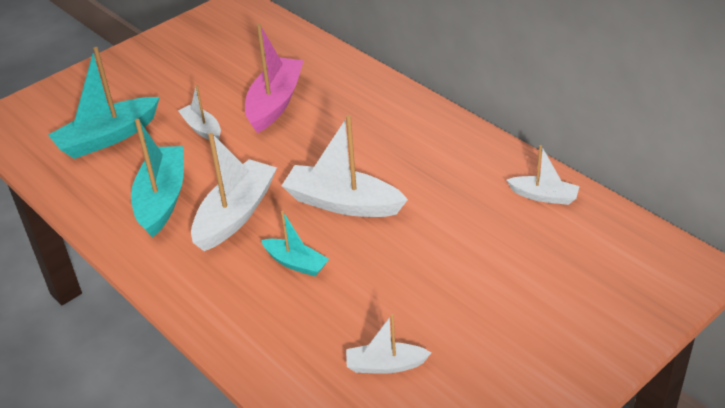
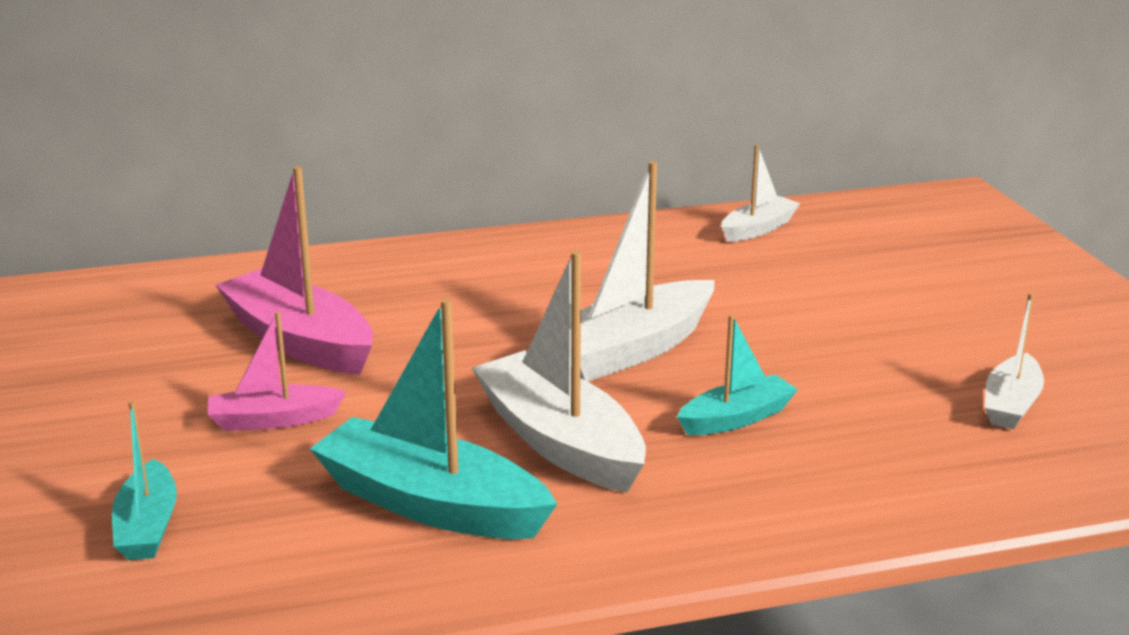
camera: 65 degrees left, 15 degrees down
turquoise boat [48,47,160,159] -> turquoise boat [112,401,177,560], size x0.56
white boat [178,85,221,140] -> pink boat [208,311,347,431]

